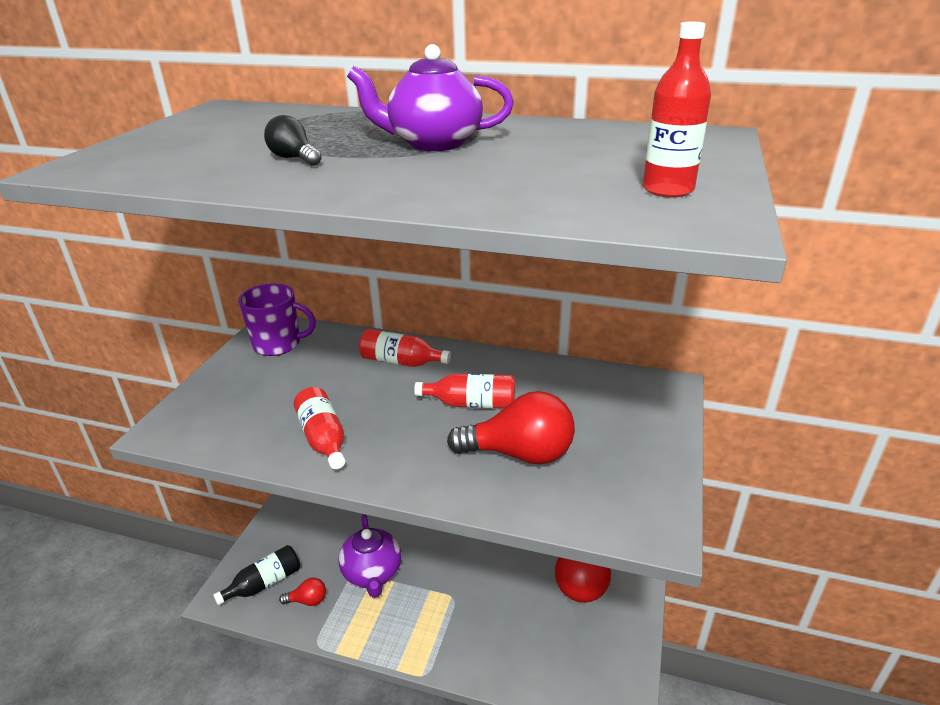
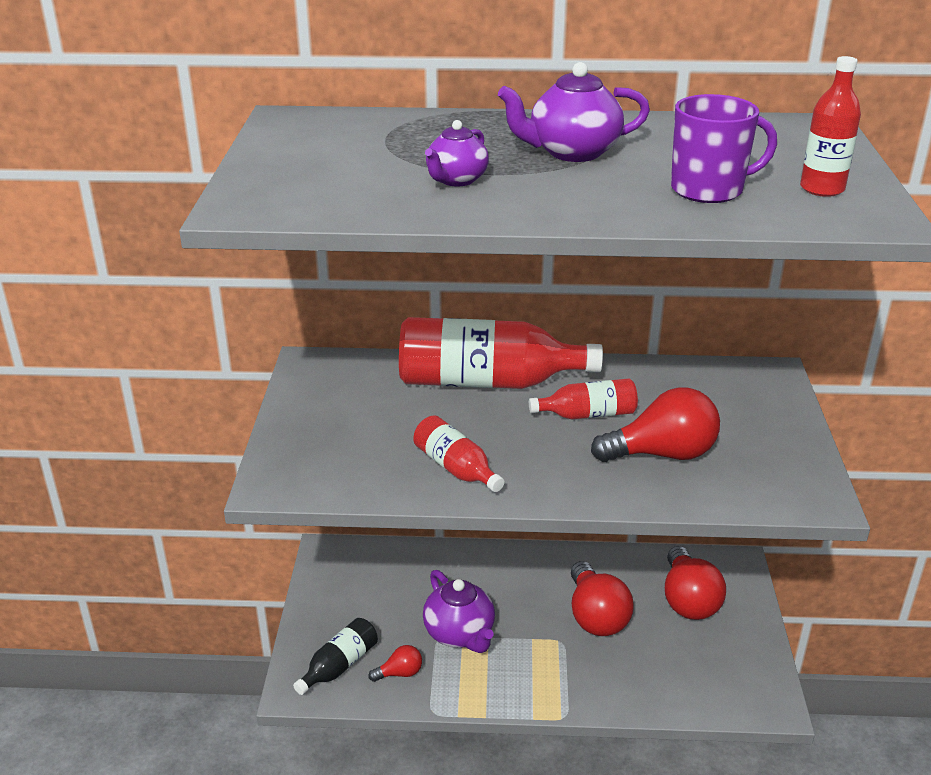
camera: 15 degrees left, 0 degrees up
purple mug [238,283,316,356] -> purple mug moved to [671,94,777,203]
black light bulb [264,115,322,166] -> purple teapot [425,120,489,187]
red bottle [359,329,451,367] -> red bottle [399,317,603,389], size x1.96
none -> red light bulb [571,561,634,636]

